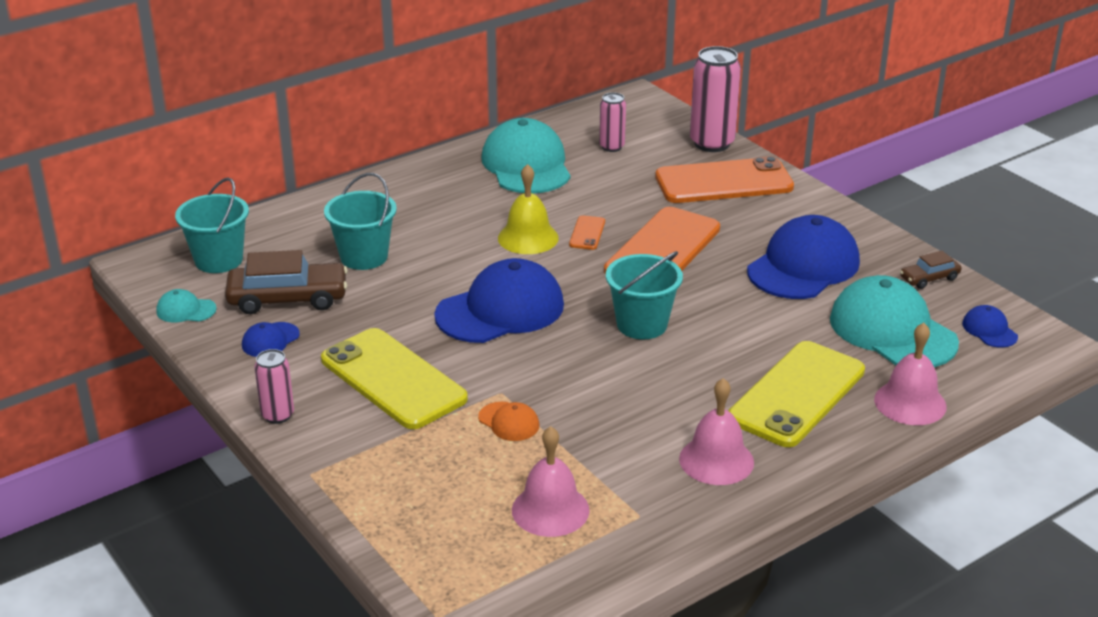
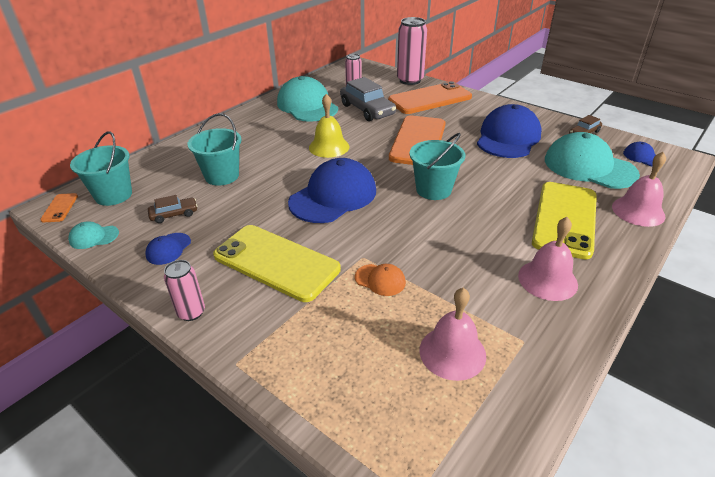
camera: 15 degrees left, 5 degrees up
brown car [225,250,348,314] -> brown car [148,195,198,223], size x0.52
orange phone [569,215,605,250] -> orange phone moved to [40,193,78,222]
none -> grey car [340,77,396,121]

